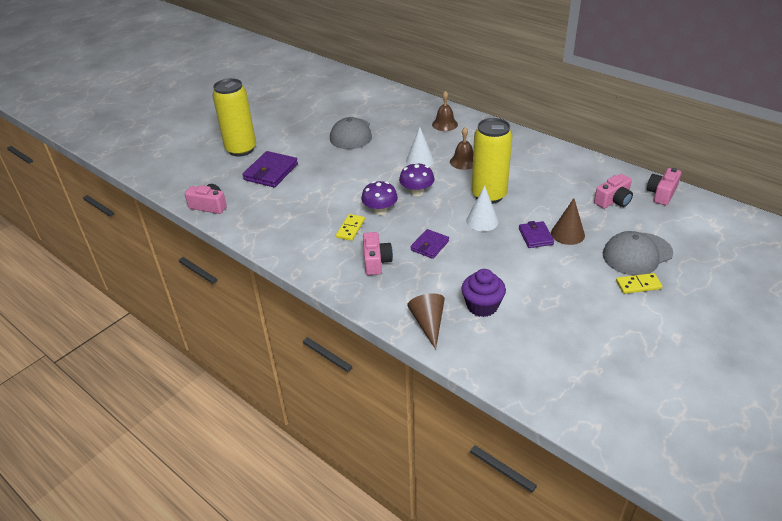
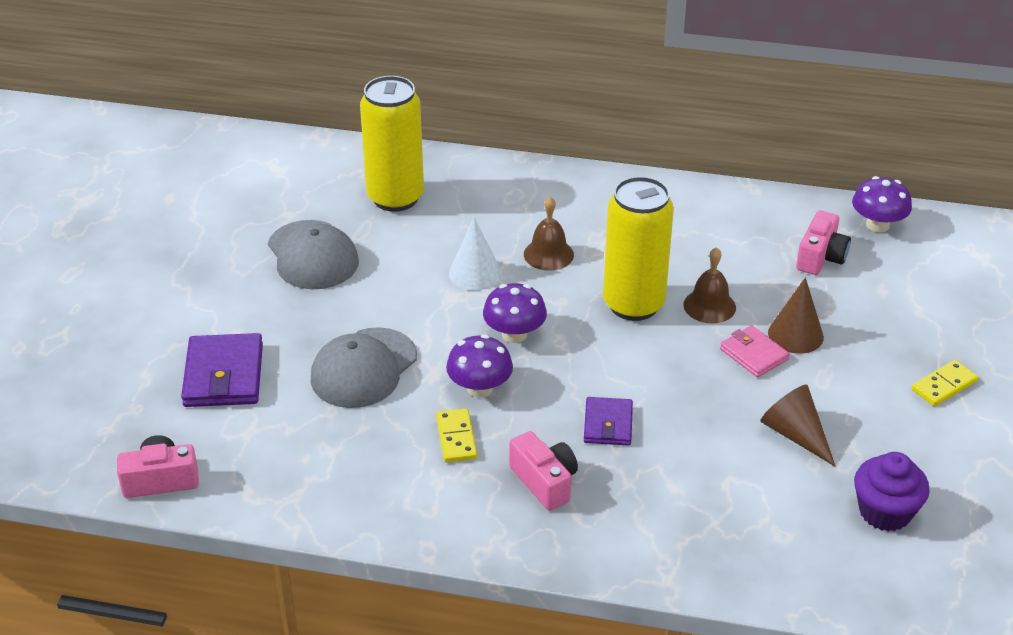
camera: 30 degrees left, 0 degrees up
yellow can [213,78,256,157] -> yellow can moved to [360,76,424,212]
brown cone [407,293,445,350] -> brown cone moved to [760,385,836,467]
brown bell [432,91,458,131] -> brown bell moved to [683,247,736,323]
purple cupcake [461,269,506,317] -> purple cupcake moved to [854,452,929,531]
white cone [466,186,499,231] -> none
purple wallet [519,221,554,248] -> pink wallet [720,325,789,377]
grey cap [603,231,673,275] -> grey cap moved to [310,327,417,408]
pink camera [647,168,681,205] -> purple mushroom [852,176,912,232]

